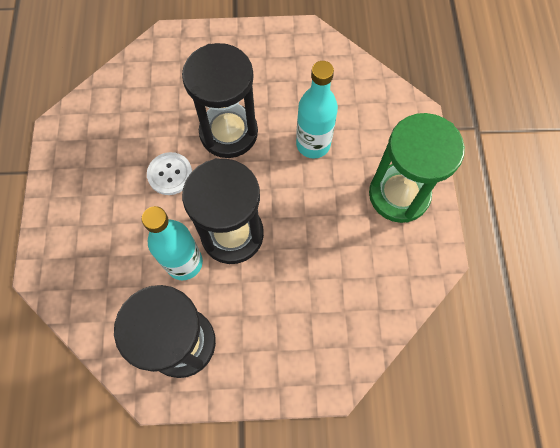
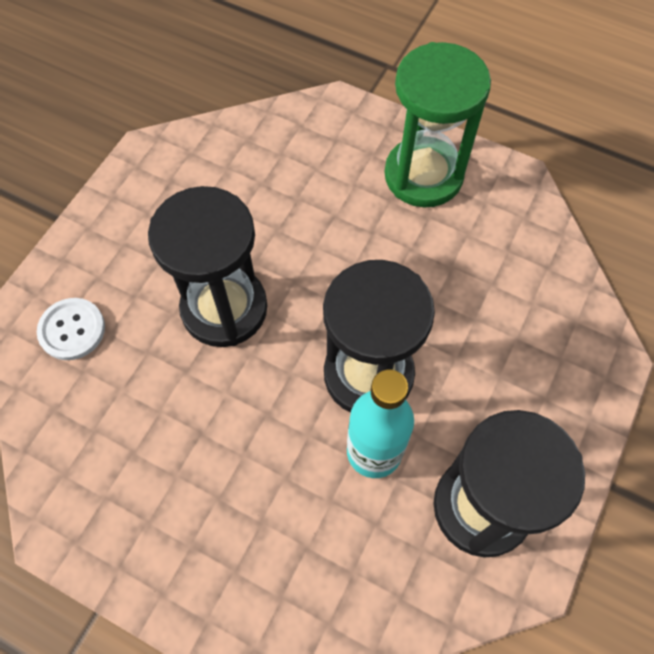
camera: 60 degrees left, 5 degrees down
white button [147,152,192,195] -> white button moved to [37,298,105,360]
turquoise bottle [296,61,338,159] -> none

